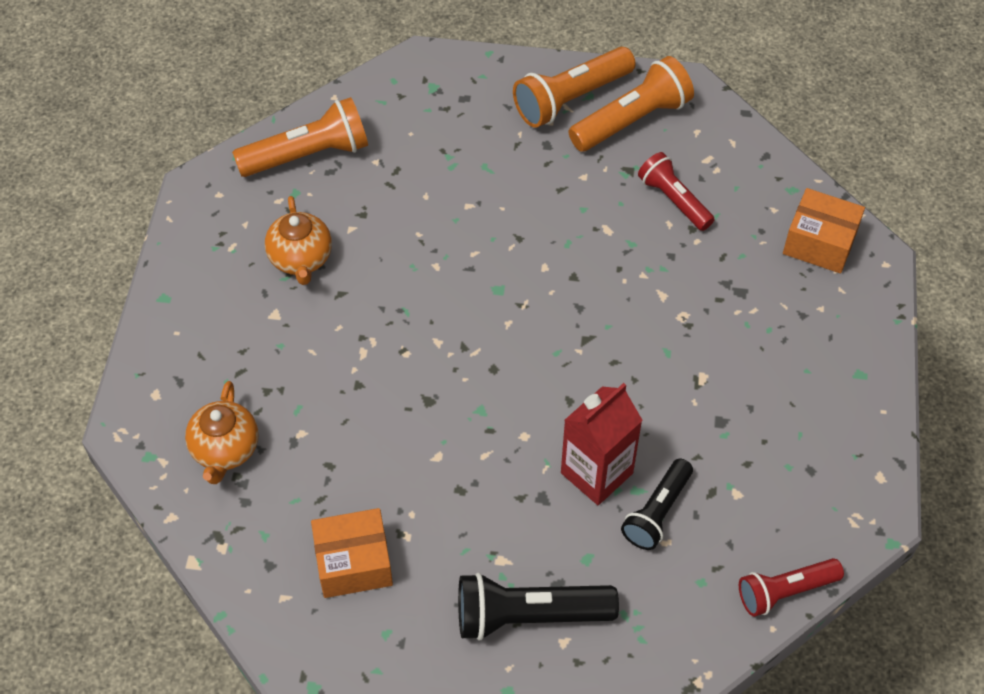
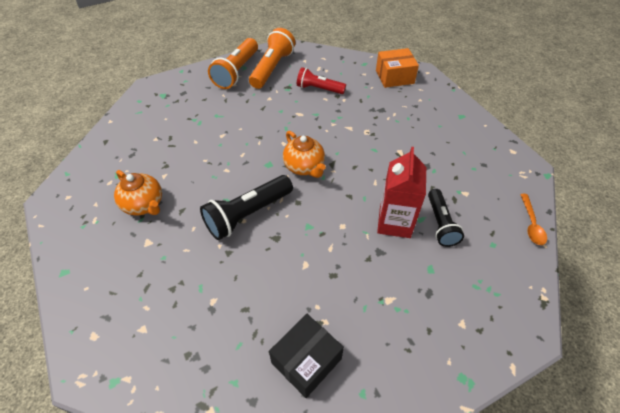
camera: 35 degrees left, 5 degrees down
orange teapot [185,381,259,484] -> orange teapot moved to [283,131,326,178]
orange flashlight [232,97,368,177] -> none
orange box [311,508,393,598] -> black box [269,314,344,398]
black flashlight [458,572,619,641] -> black flashlight moved to [200,175,293,240]
red flashlight [739,558,844,617] -> orange spoon [520,194,547,245]

